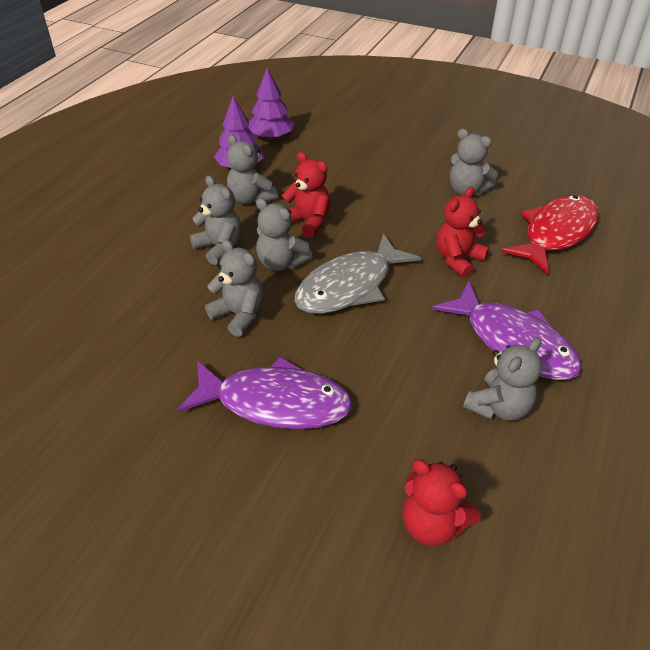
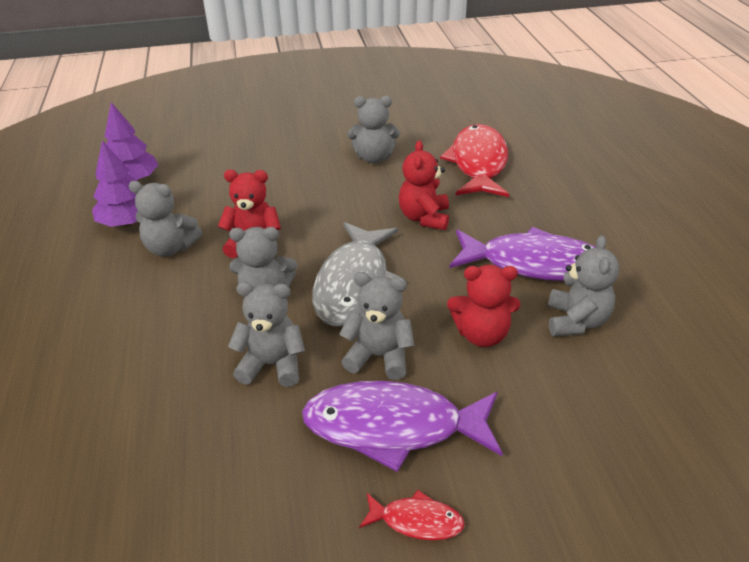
camera: 35 degrees left, 5 degrees down
purple fish [177,356,353,430] -> purple fish turned 150 degrees counterclockwise [302,381,503,472]
grey teddy bear [190,176,242,265] -> grey teddy bear moved to [339,272,415,380]
red teddy bear [403,459,481,546] -> red teddy bear moved to [447,265,520,347]
none -> red fish [359,490,465,540]

